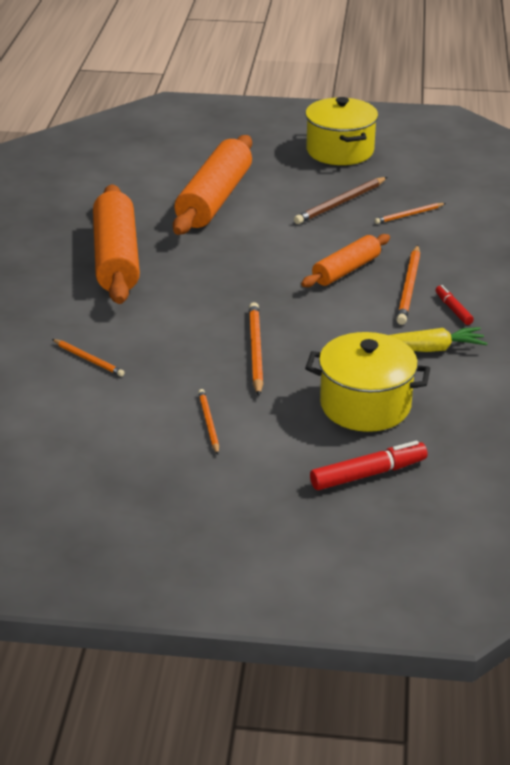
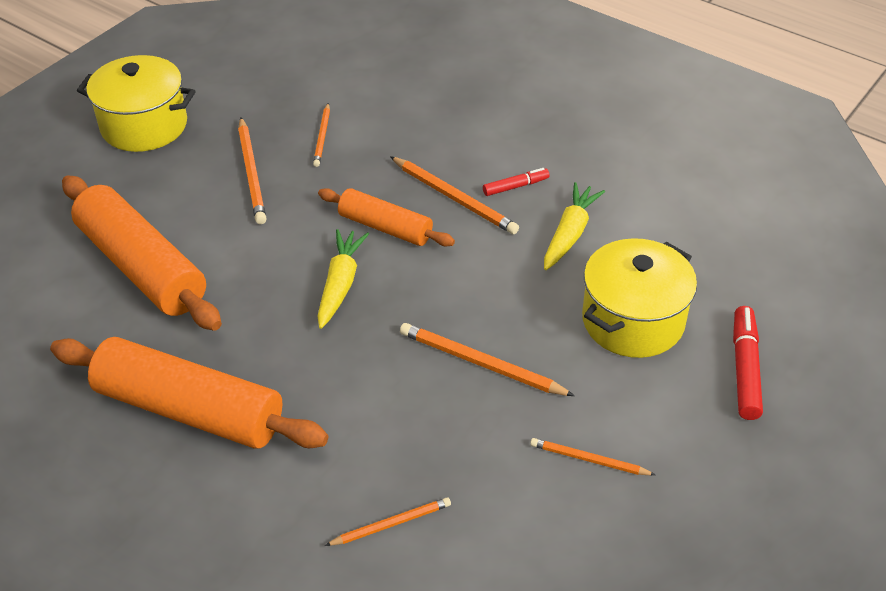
camera: 60 degrees left, 10 degrees up
brown pencil [294,177,387,224] -> orange pencil [238,117,267,224]
orange rolling pin [301,234,390,287] -> orange rolling pin turned 45 degrees counterclockwise [318,188,455,247]
red marker [436,285,474,325] -> red marker turned 150 degrees clockwise [483,168,550,196]
none -> yellow carrot [318,229,369,329]

